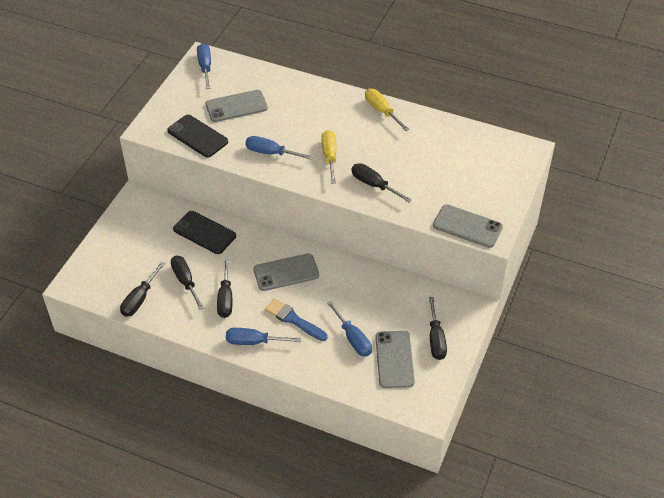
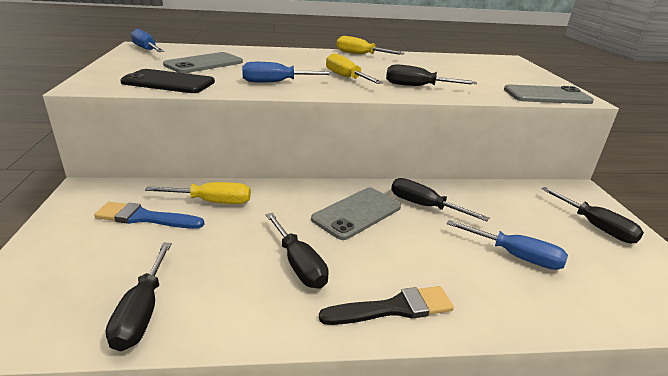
camera: 30 degrees left, 20 degrees down
black screwdriver [171,256,204,310] -> black screwdriver moved to [391,178,489,221]
black phone [173,211,236,254] -> yellow screwdriver [145,182,251,204]
blue screwdriver [226,328,301,345] -> black brush [319,286,454,325]
blue brush [265,298,328,341] -> blue brush moved to [94,202,204,229]
grey phone [375,331,415,388] -> none

